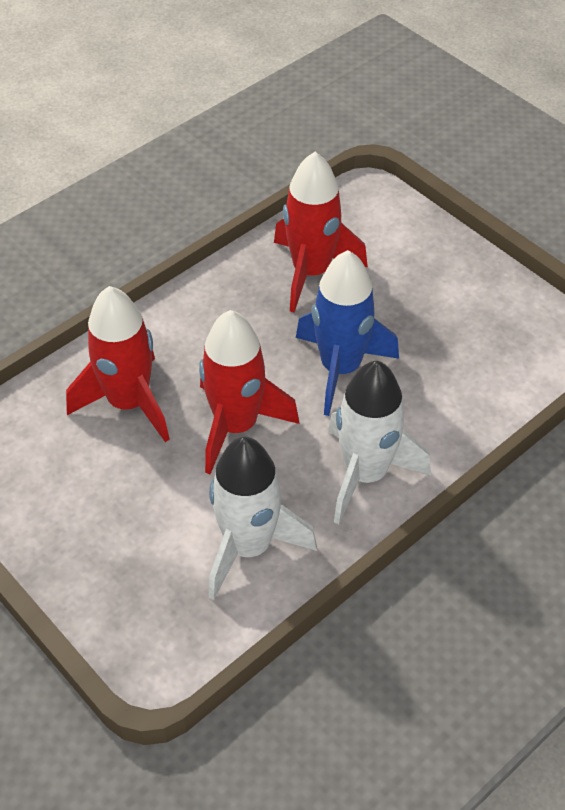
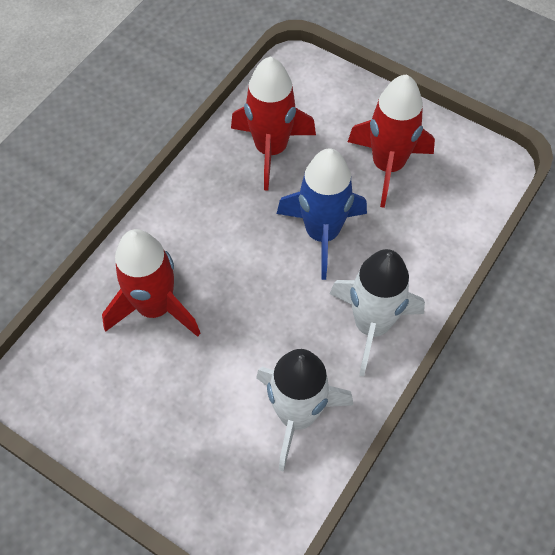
camera: 15 degrees left, 10 degrees up
red rocket [199,310,300,474] -> red rocket moved to [348,74,435,208]

